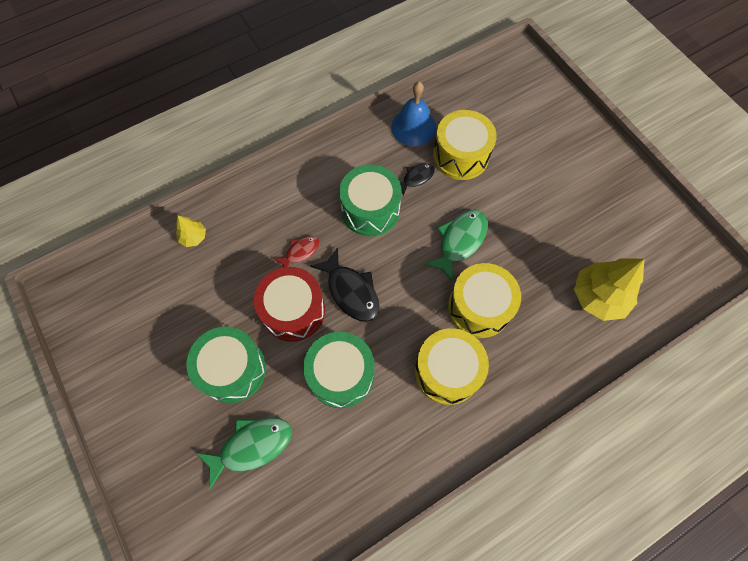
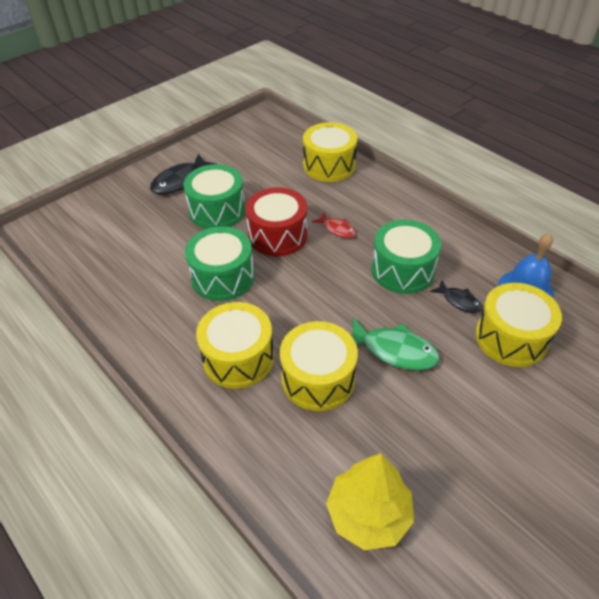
camera: 80 degrees right, 20 degrees down
yellow tree [176,215,206,247] -> yellow drum [303,122,357,182]
green fish [196,417,292,490] -> none
black fish [310,247,380,322] -> black fish moved to [150,154,216,194]

